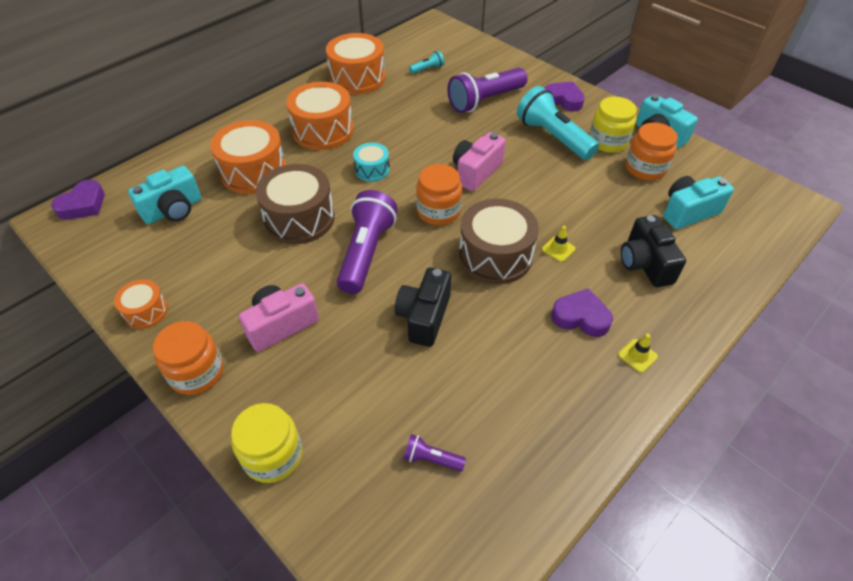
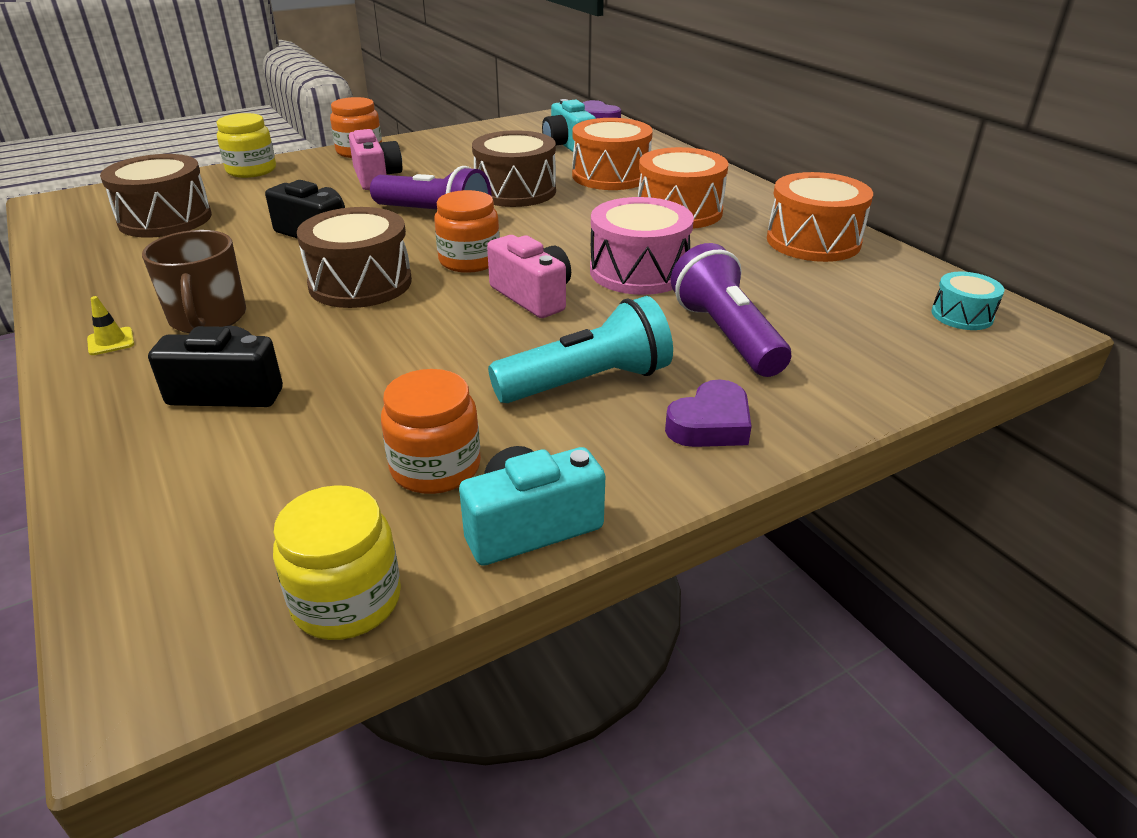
camera: 105 degrees right, 15 degrees down
orange drum [114,279,168,329] -> none
turquoise drum [353,143,390,182] -> turquoise drum moved to [931,272,1004,330]
purple flashlight [403,434,466,472] -> brown drum [100,154,212,238]
turquoise flashlight [409,51,444,74] -> none
yellow traffic cone [542,226,576,262] -> none
purple heart [551,288,613,337] -> brown mug [142,230,246,333]
yellow jar [589,97,637,153] -> yellow jar moved to [273,485,401,640]
turquoise camera [663,176,734,229] -> none
none -> pink drum [590,197,694,295]

